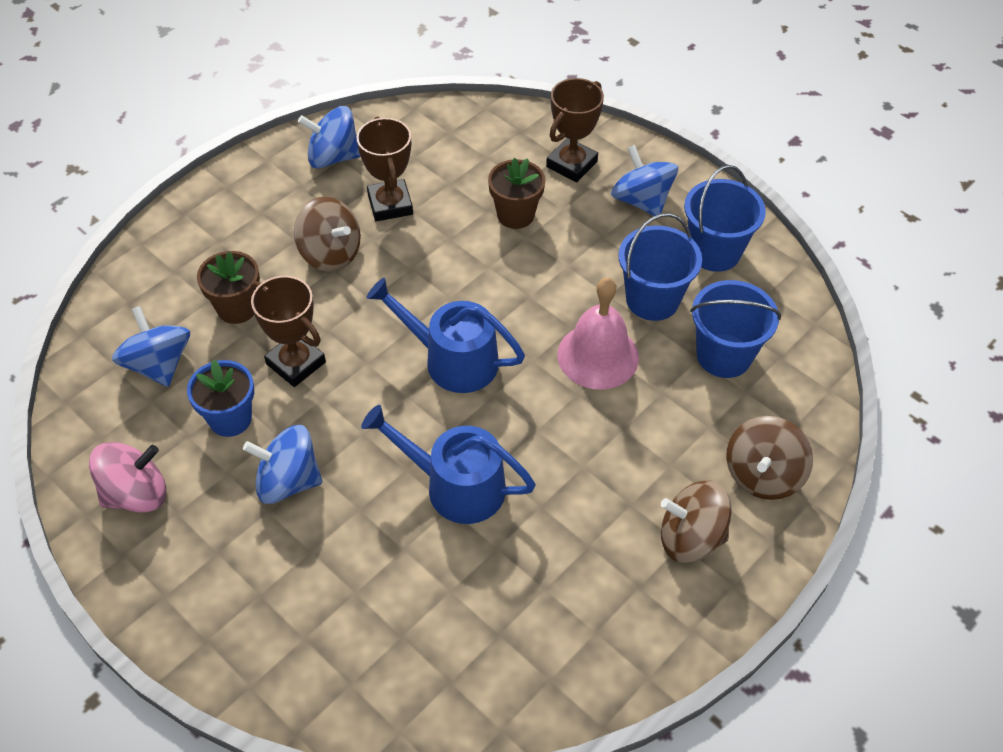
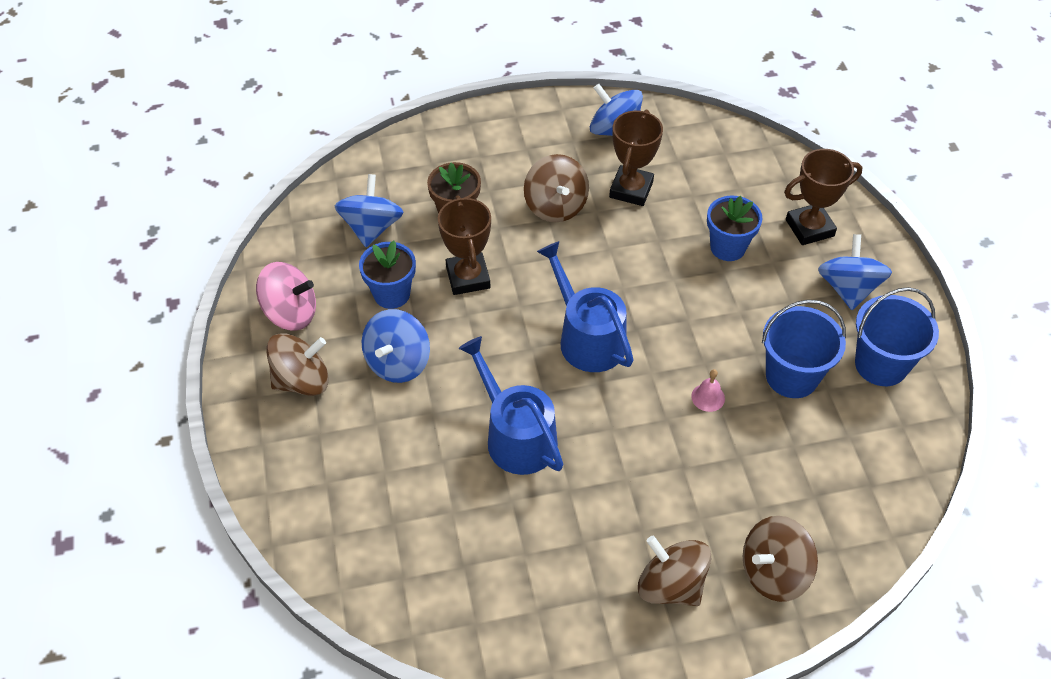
camera: 35 degrees right, 0 degrees up
blue spinning top [243,425,322,504] -> blue spinning top turned 105 degrees counterclockwise [361,309,430,383]
brown flower pot [488,158,545,229] -> blue flower pot [707,196,762,261]
pink bell [557,277,639,389] -> pink bell [691,369,725,412], size x0.43
blue bucket [690,280,781,378] -> none
none -> brown spinning top [266,333,329,396]

